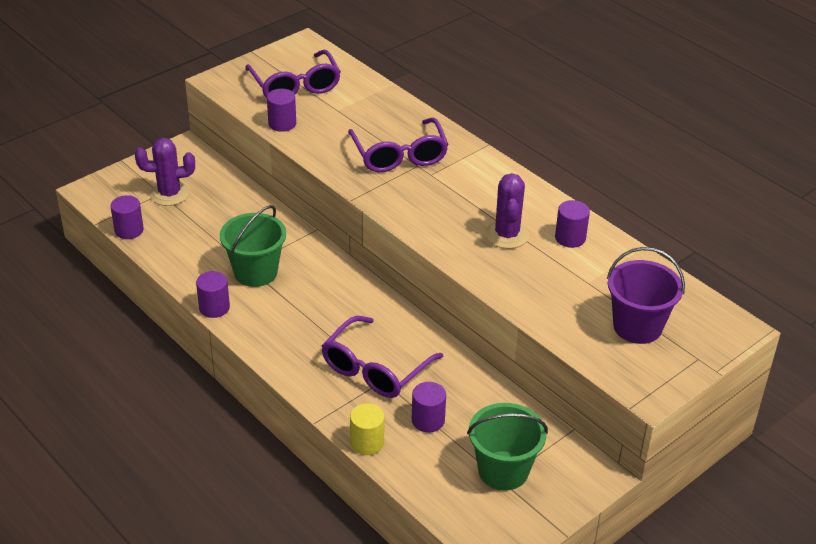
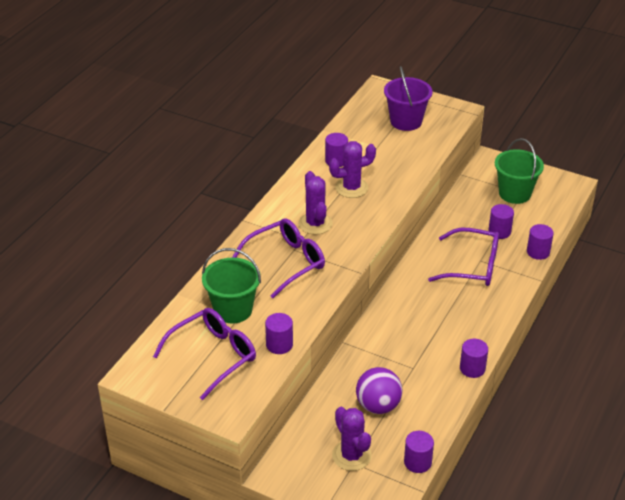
camera: 110 degrees left, 0 degrees up
green bucket [220,205,286,287] -> green bucket moved to [202,248,261,323]
yellow cylinder [350,403,385,455] -> purple cylinder [527,224,554,260]
none -> purple cactus [298,171,333,235]
none -> purple ball [356,367,402,414]

